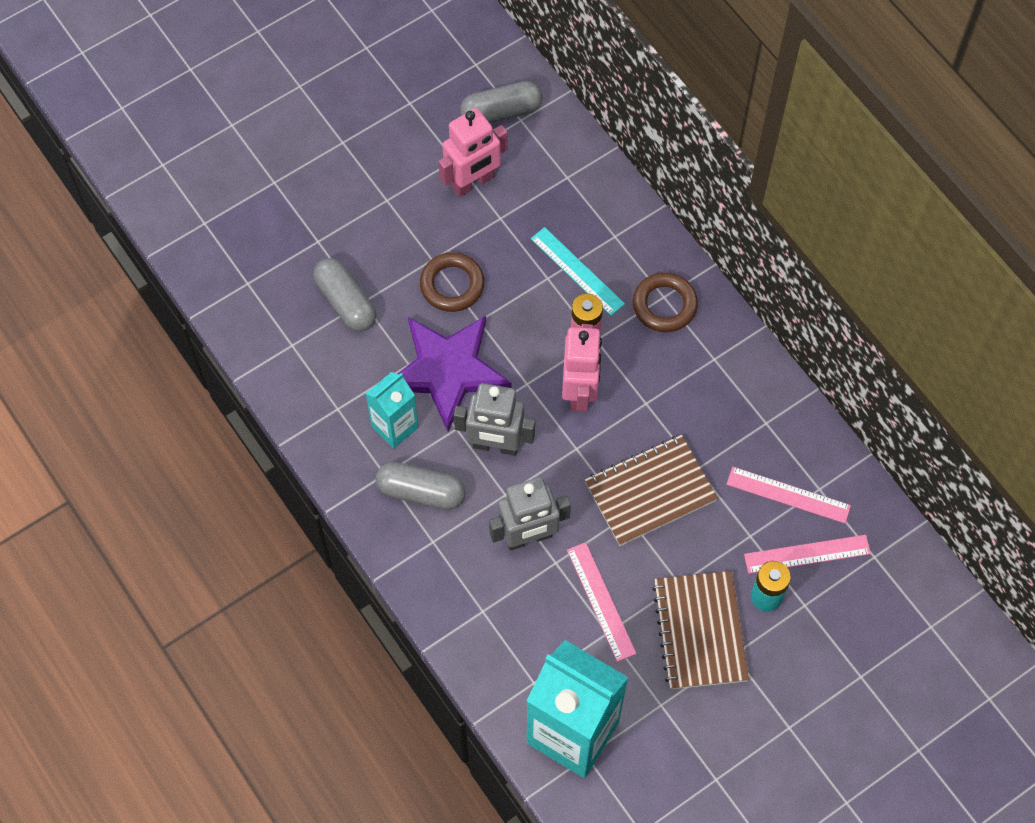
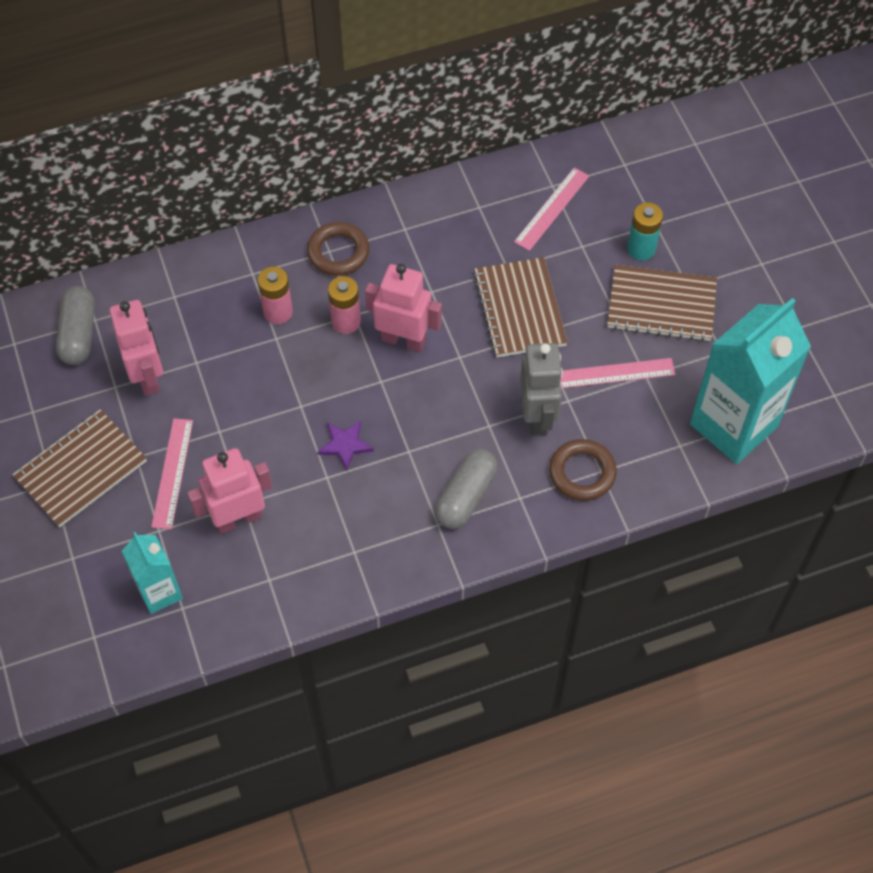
camera: 75 degrees left, 5 degrees down
grey capsule [313,258,376,332] -> pink robot [187,448,272,534]
turquoise carton [366,372,418,449] -> turquoise carton moved to [122,532,183,614]
purple star [398,316,512,431] -> purple star [318,421,374,471], size x0.43
brown ring [420,252,485,312] -> brown ring moved to [549,439,617,501]
grey robot [454,383,535,456] -> none
turquoise ruler [531,227,625,316] -> pink battery [258,267,293,324]
pink ruler [744,535,871,574] -> pink ruler moved to [151,418,193,529]
none -> brown notebook [12,409,147,527]

